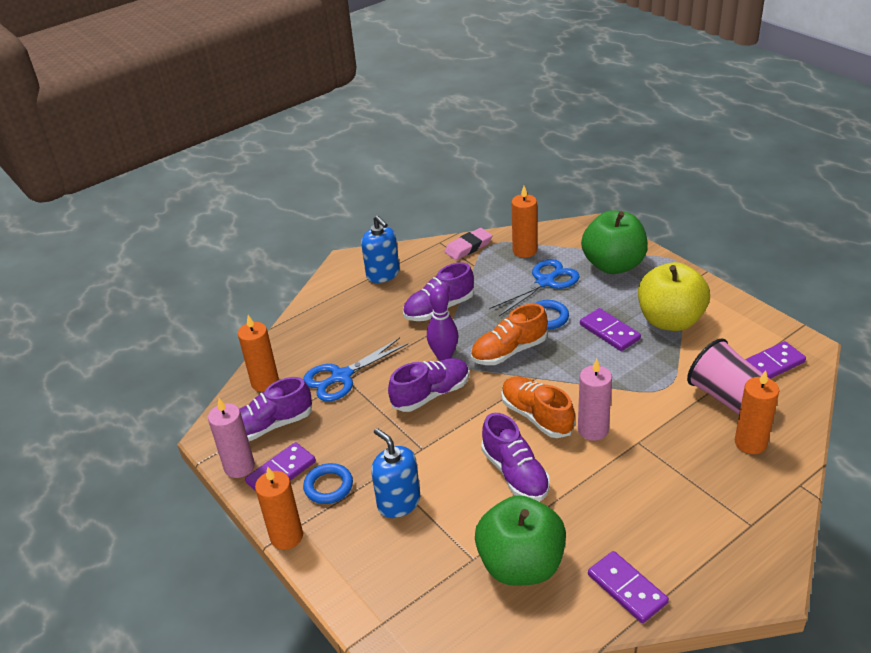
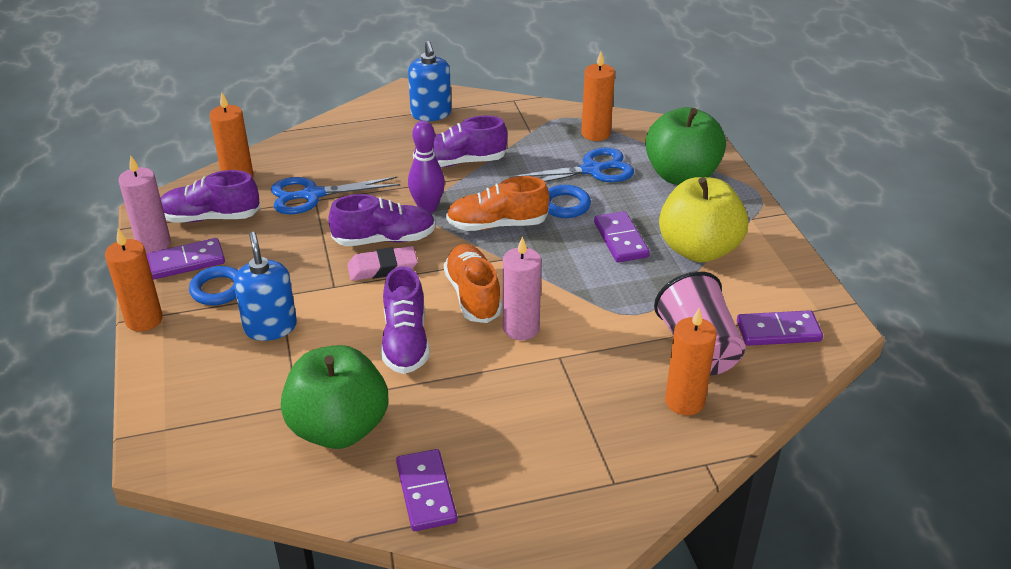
camera: 20 degrees right, 0 degrees up
pink eraser [444,228,493,260] -> pink eraser moved to [347,246,418,281]

